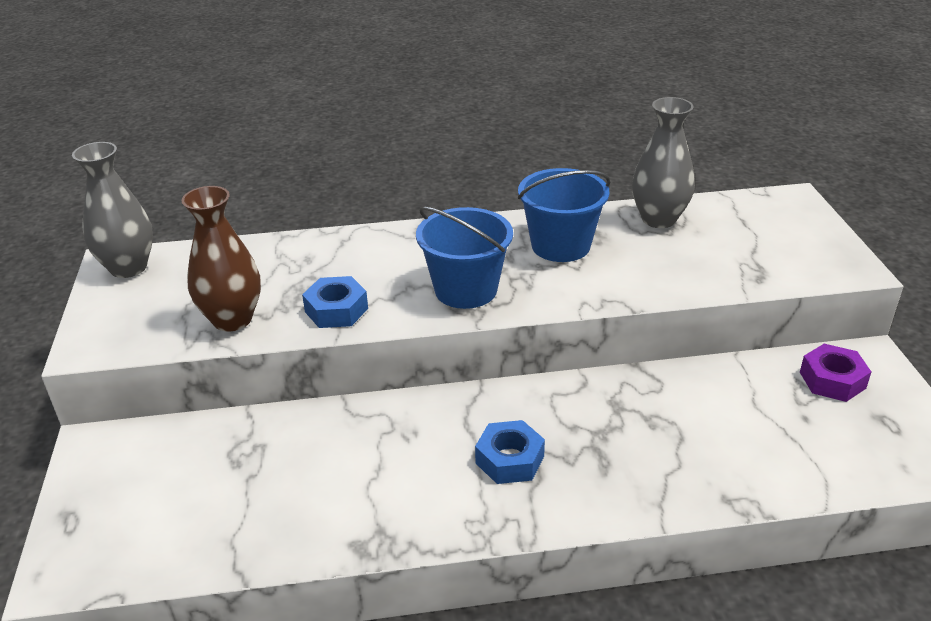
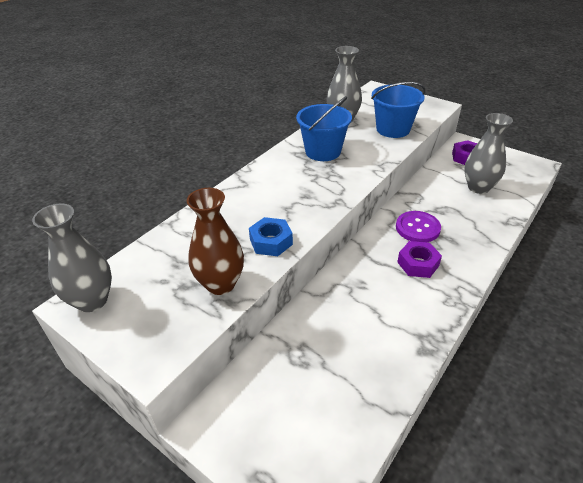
camera: 45 degrees left, 5 degrees up
blue bucket [416,207,513,309] -> blue bucket moved to [371,82,426,138]
blue nut [475,420,545,484] -> purple nut [397,241,442,278]
none -> purple button [396,211,441,242]
none -> grey vase [464,113,513,194]

